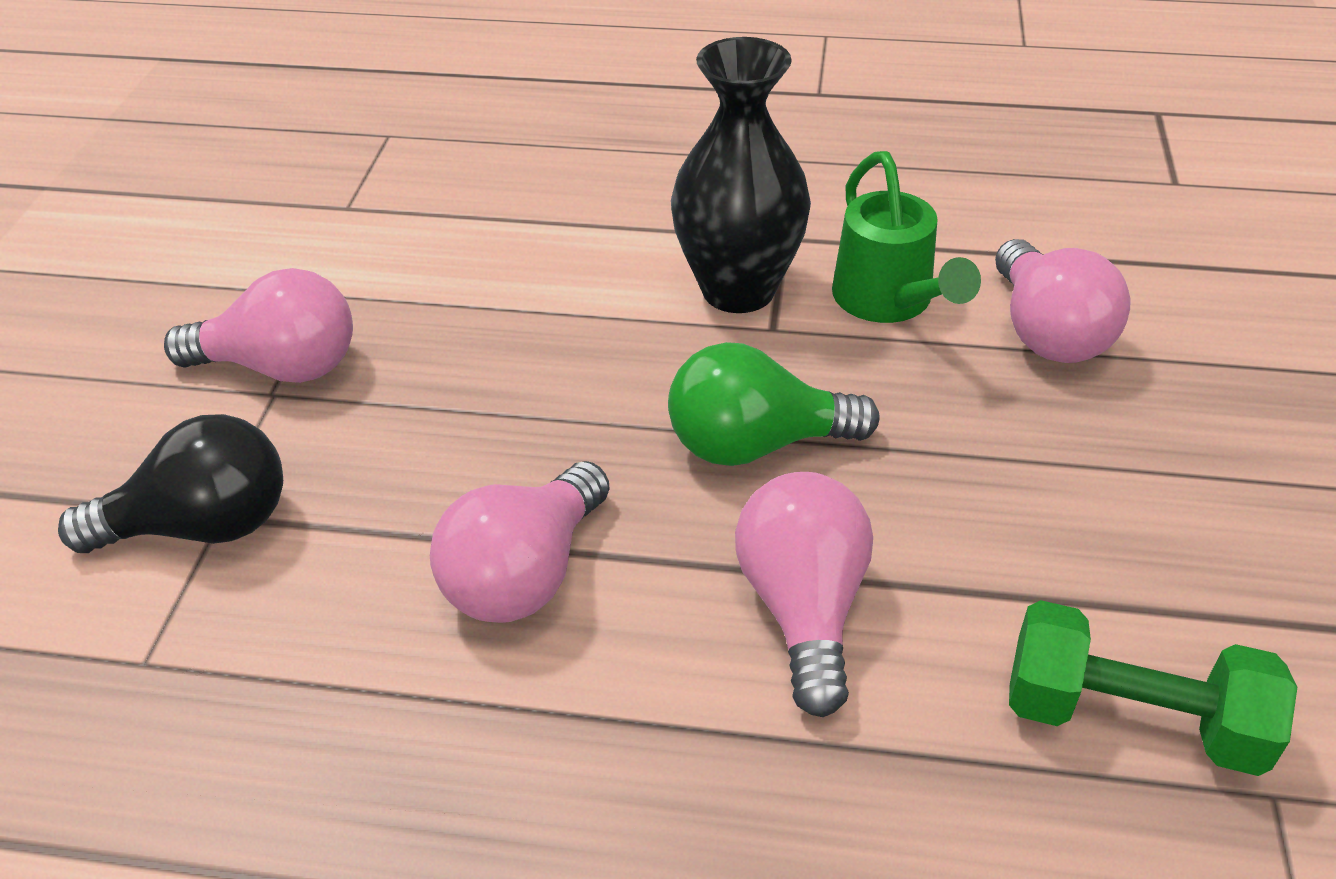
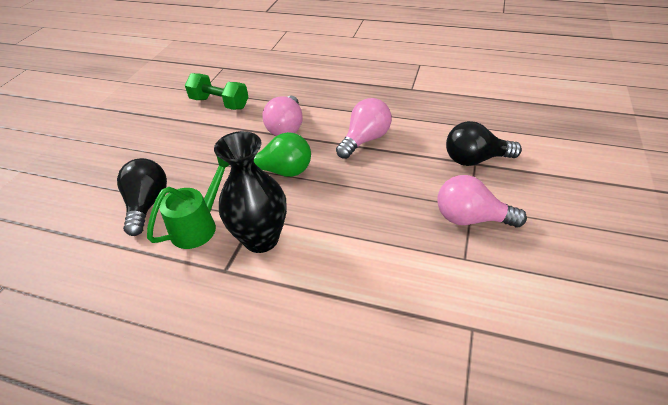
camera: 170 degrees left, 0 degrees up
green watering can [832,151,981,323] -> green watering can turned 45 degrees clockwise [147,155,230,249]
pink light bulb [995,239,1130,363] -> black light bulb [117,158,167,236]

